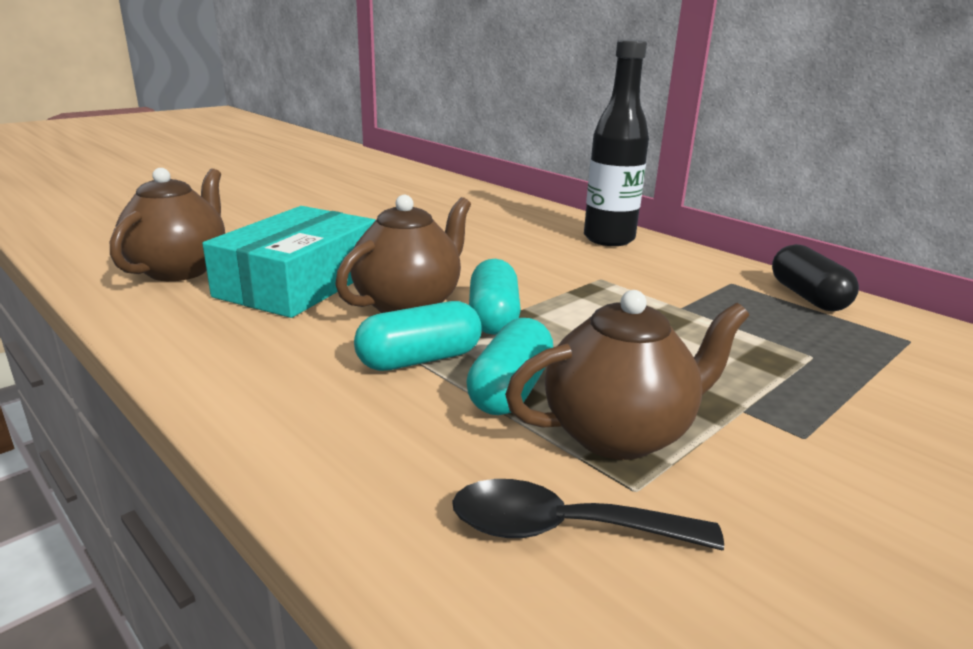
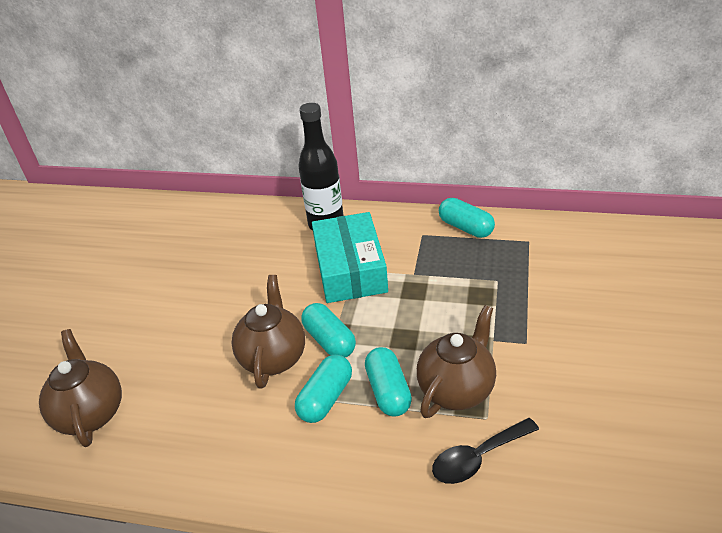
camera: 30 degrees left, 15 degrees up
turquoise box [203,206,376,318] -> turquoise box moved to [312,212,388,303]
black capsule [772,244,859,311] -> turquoise capsule [439,198,495,238]

